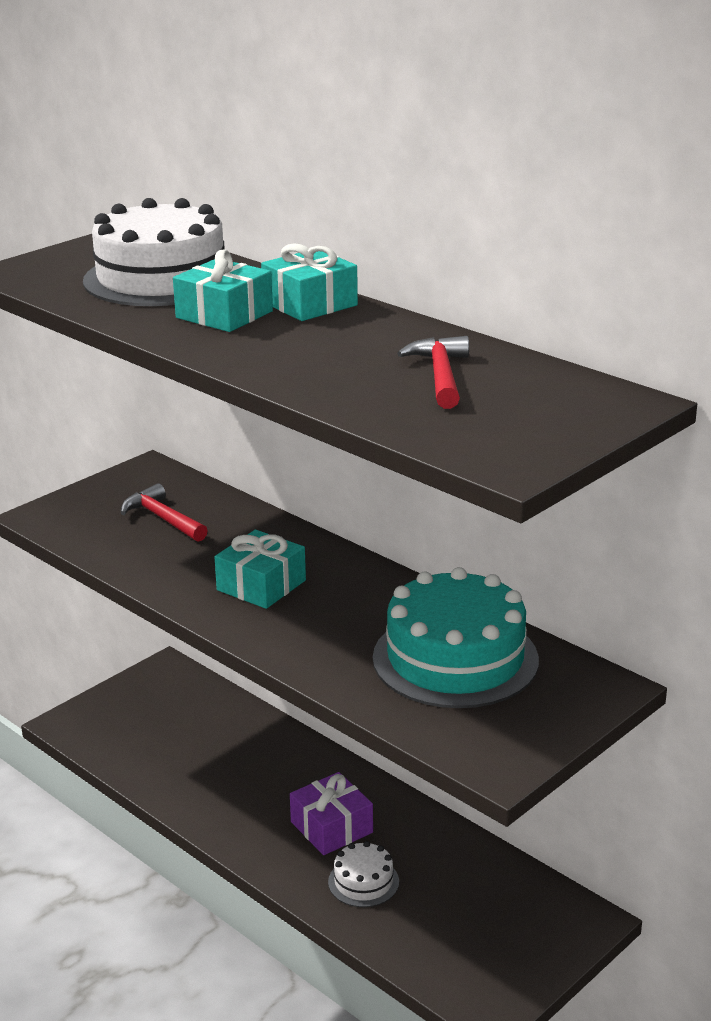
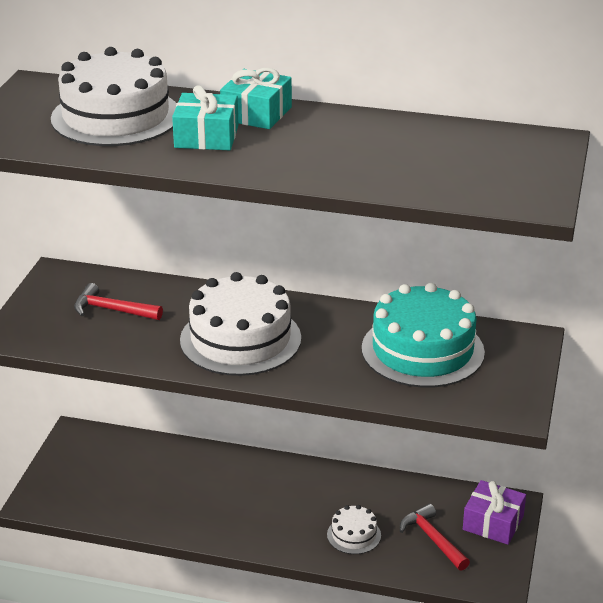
camera: 30 degrees left, 5 degrees up
turquoise gift [215,530,306,609] -> white cake [180,272,301,376]
purple gift [290,772,373,855] -> purple gift moved to [463,480,526,545]
red hammer [397,336,469,409] -> red hammer moved to [400,504,470,571]

